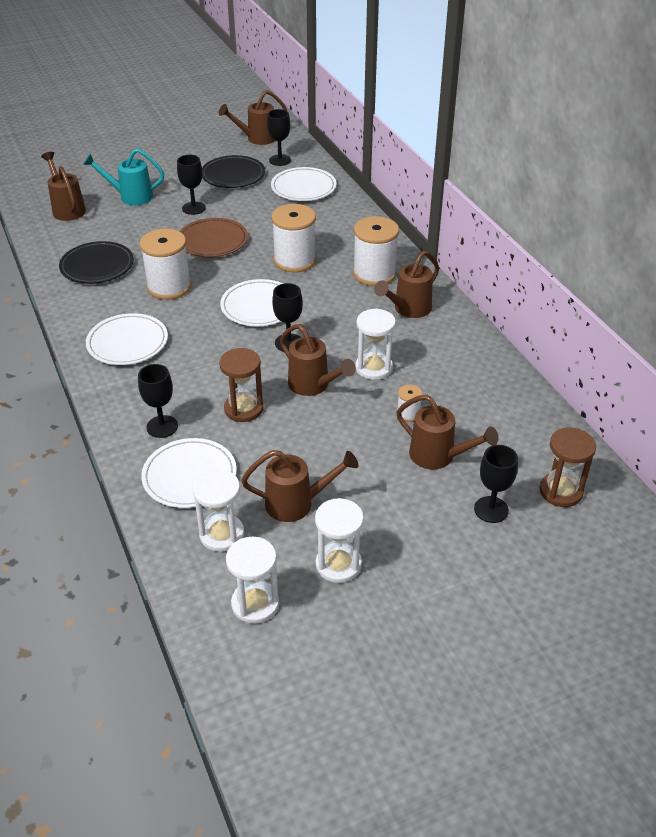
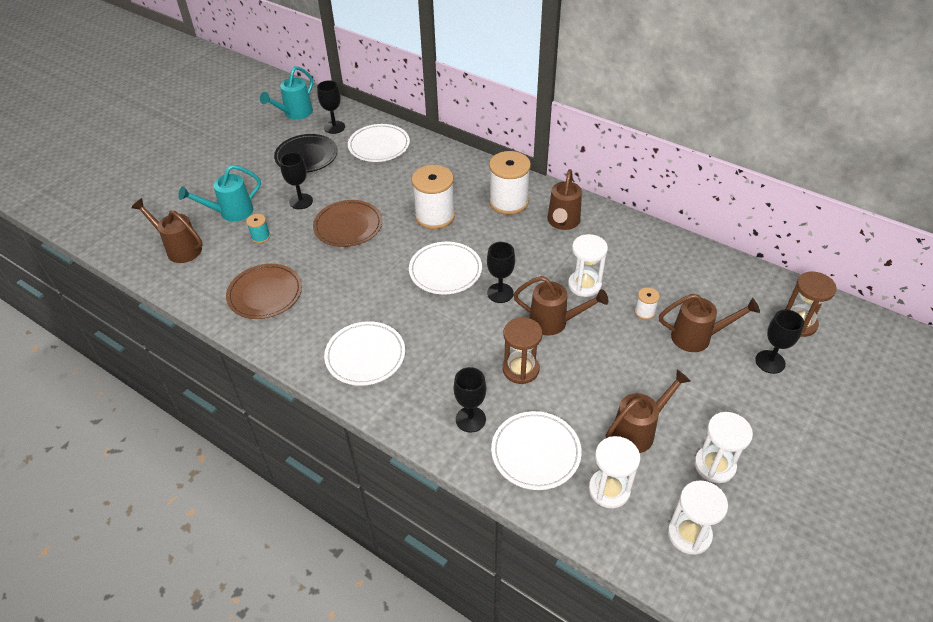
camera: 30 degrees left, 5 degrees up
black plate [59,241,134,284] -> brown plate [226,264,302,319]
white spool [140,229,192,300] -> none
brown watering can [219,90,287,145] -> turquoise watering can [260,66,313,120]
none -> turquoise spool [246,214,270,243]

